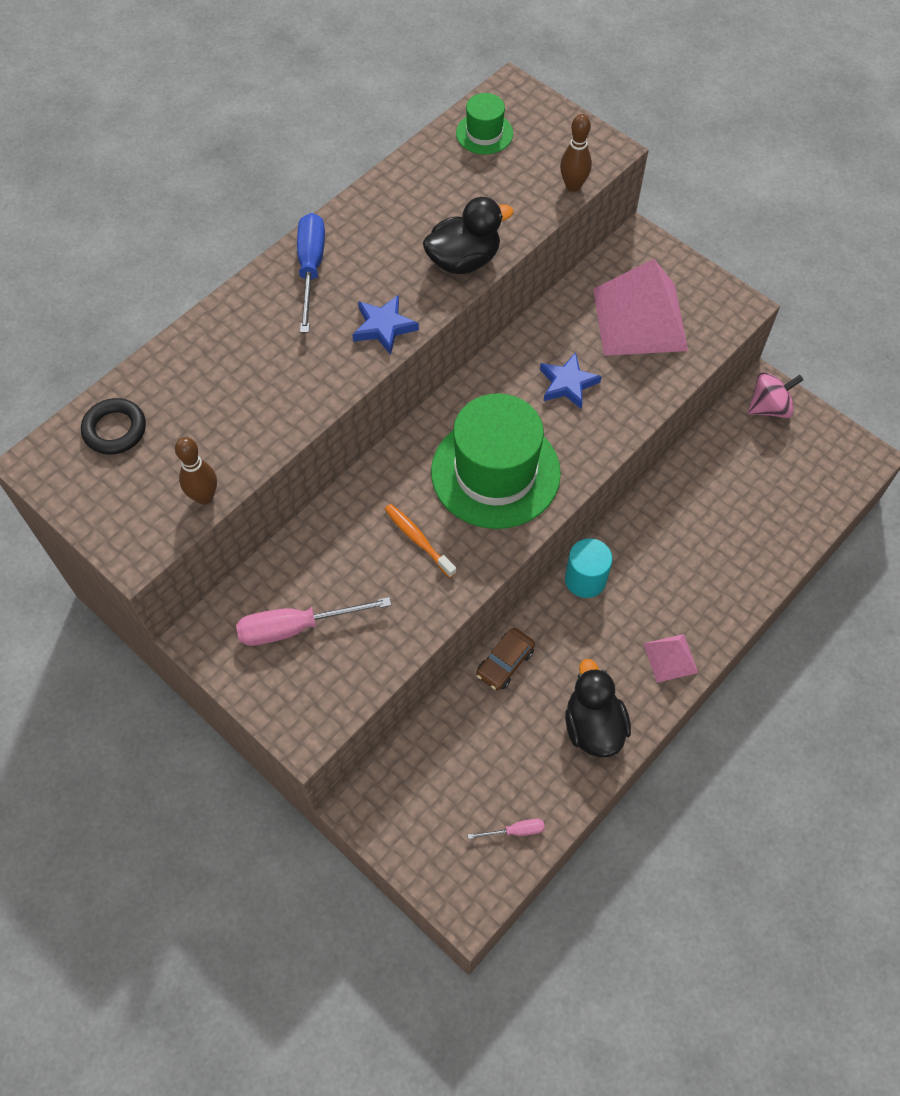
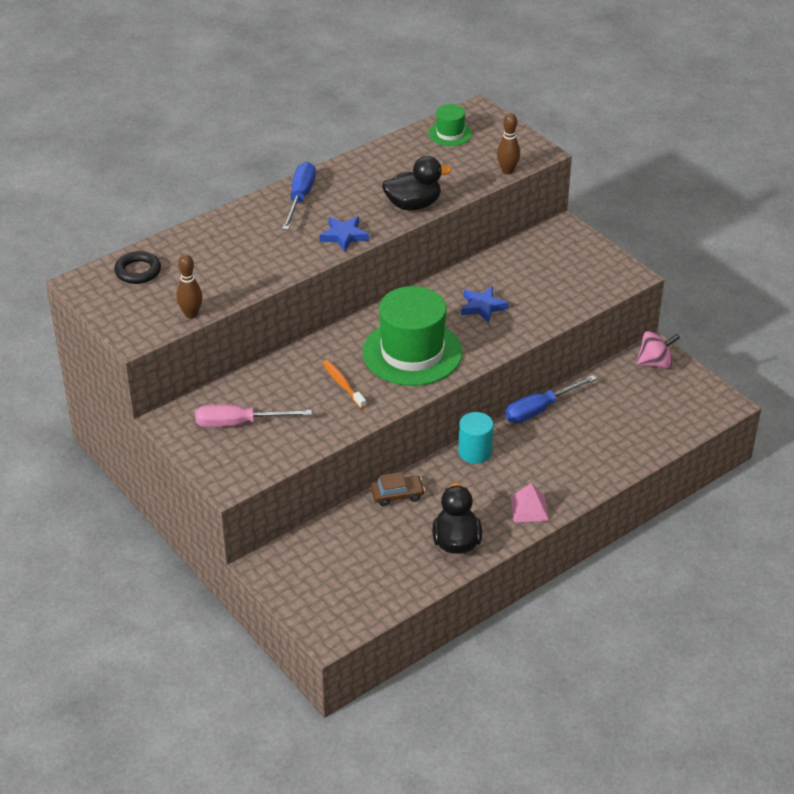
camera: 10 degrees right, 20 degrees down
pink screwdriver [468,819,545,839] -> none
brown car [476,628,535,691] -> brown car turned 150 degrees counterclockwise [370,472,425,506]
pink pyramid [593,259,688,356] -> none
none -> blue screwdriver [505,375,597,423]

